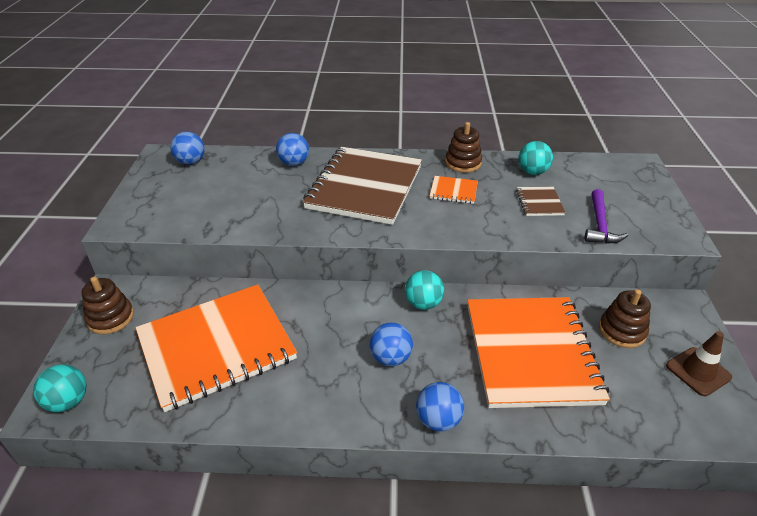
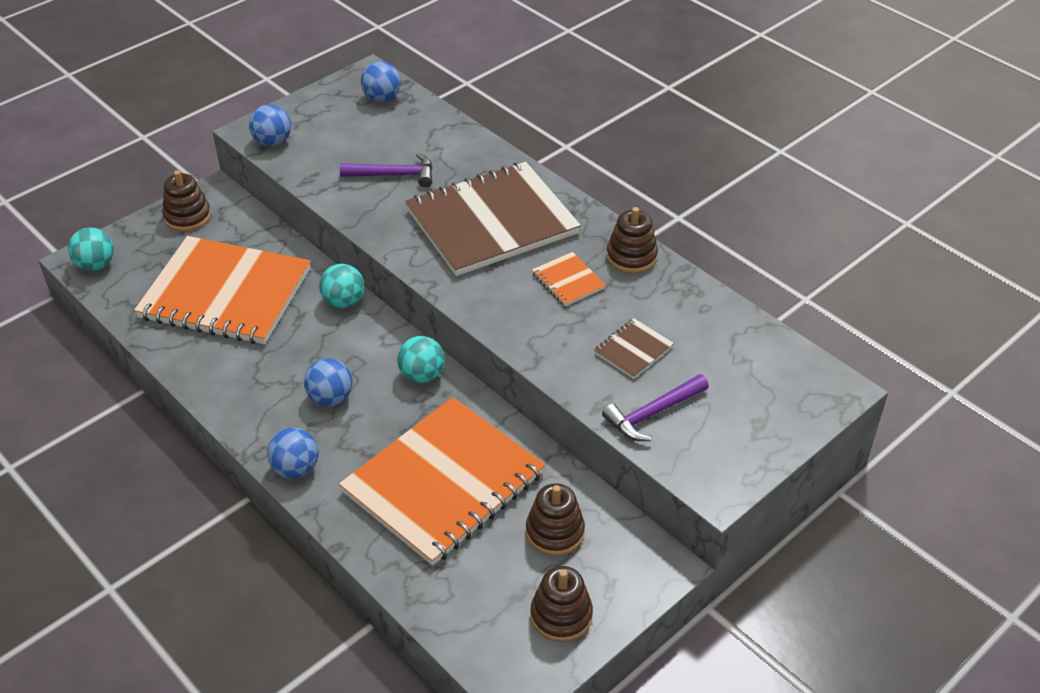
camera: 45 degrees right, 5 degrees up
blue ball [276,133,309,166] -> blue ball moved to [249,104,291,146]
turquoise ball [518,141,553,175] -> turquoise ball moved to [319,263,364,308]
brown traffic cone [666,331,732,396] -> brown stacking toy [530,566,593,642]
none -> purple hammer [340,153,433,187]

